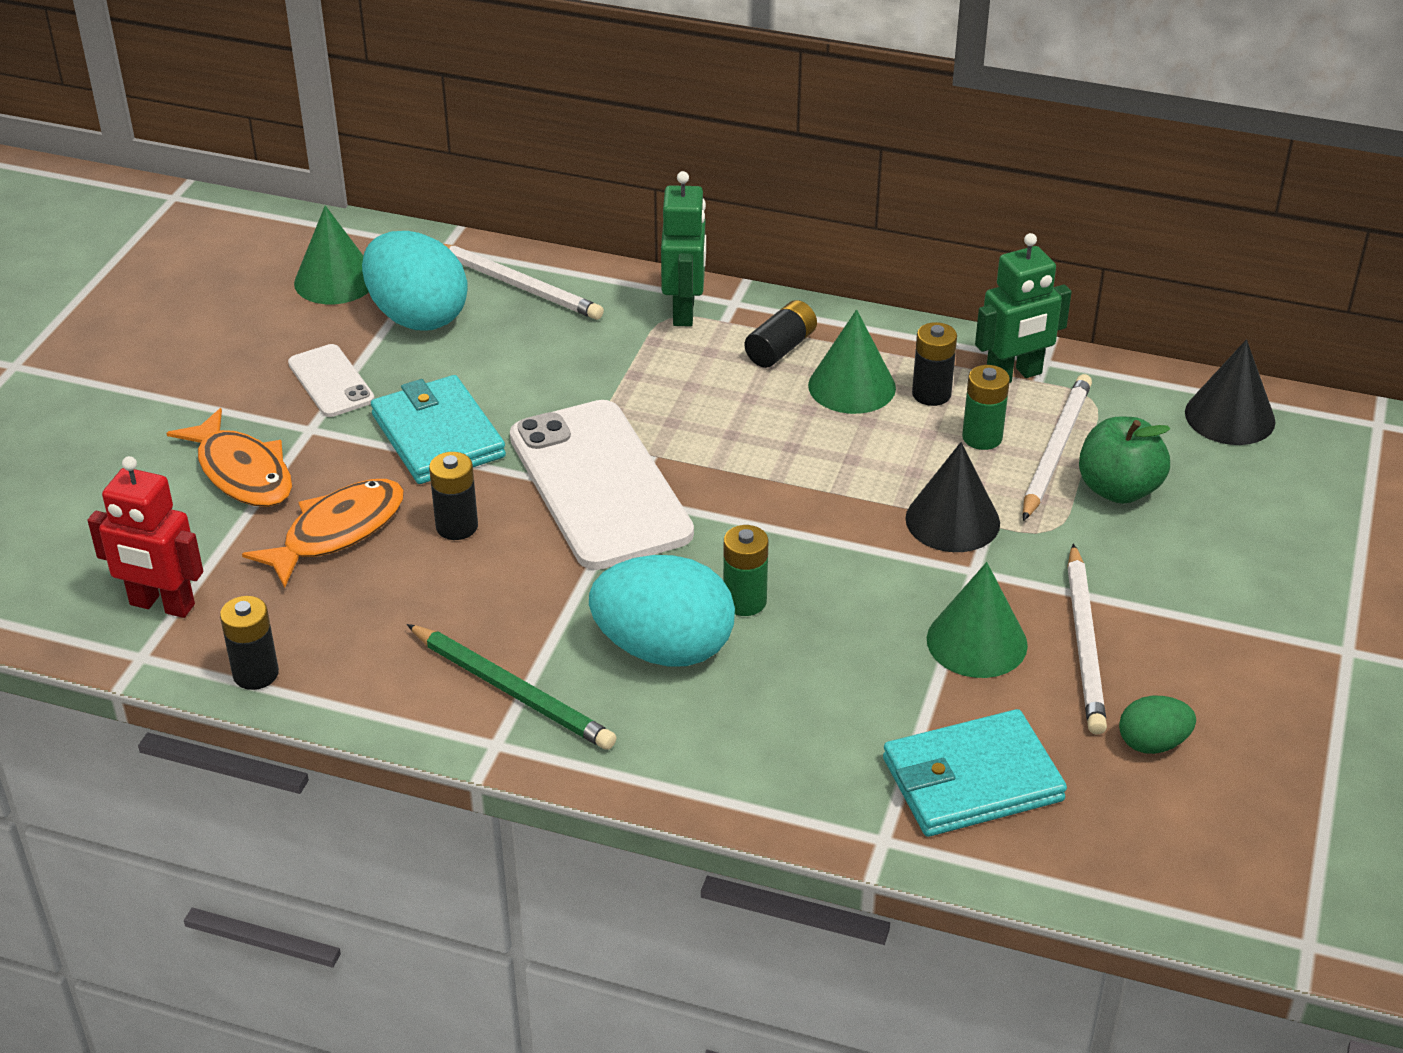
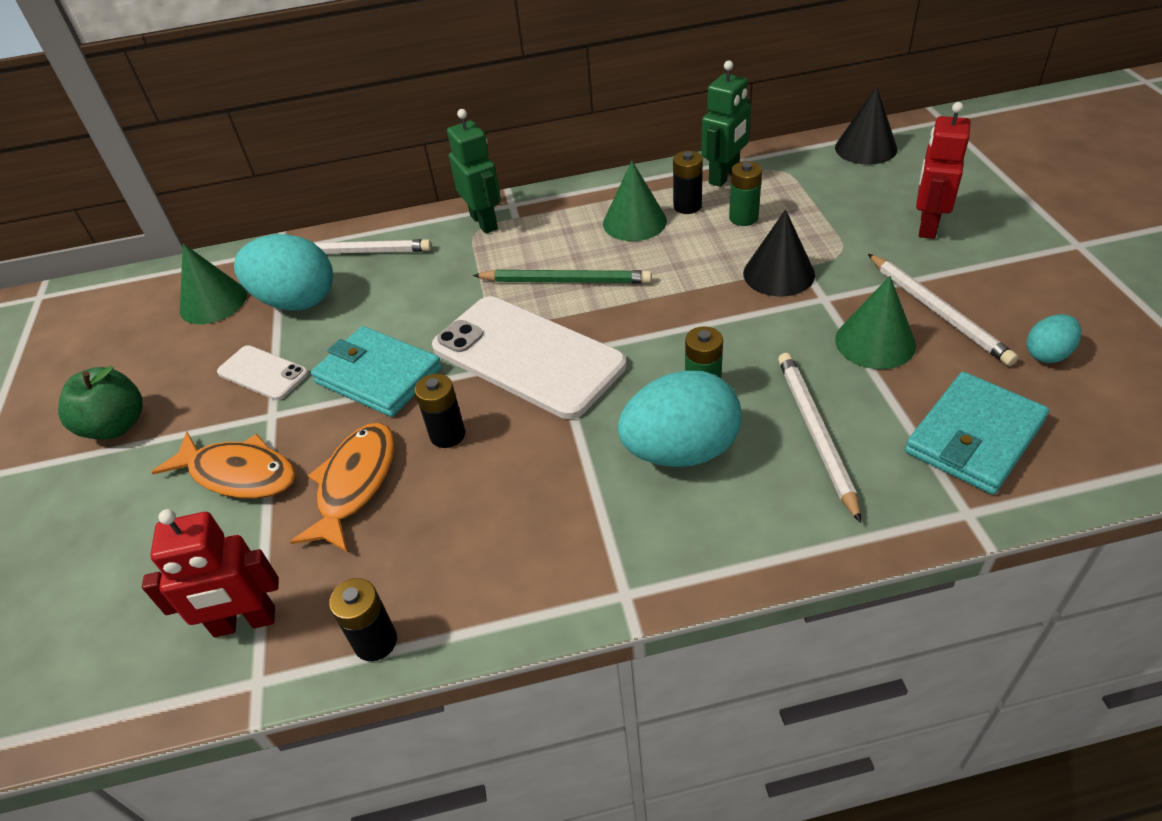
camera: 25 degrees left, 5 degrees up
green pencil [407,624,617,750] -> green pencil moved to [473,270,652,284]
black battery [745,300,817,368] -> none
white pencil [1023,374,1092,521] -> white pencil moved to [778,353,861,523]
green apple [1079,417,1170,504] -> green apple moved to [58,366,142,439]
green egg [1119,696,1196,754] -> turquoise egg [1026,314,1081,363]
none -> red robot [916,102,971,239]

